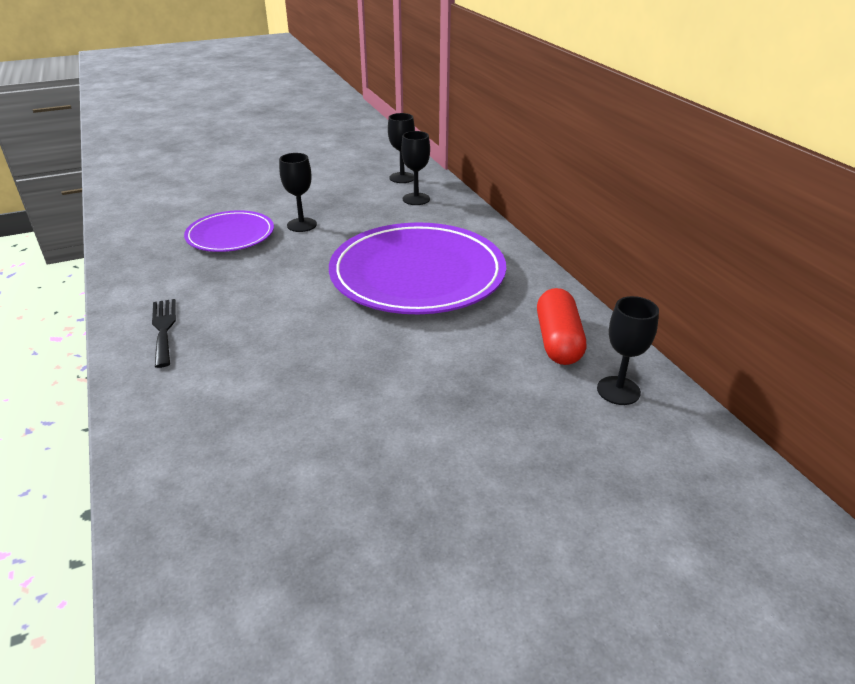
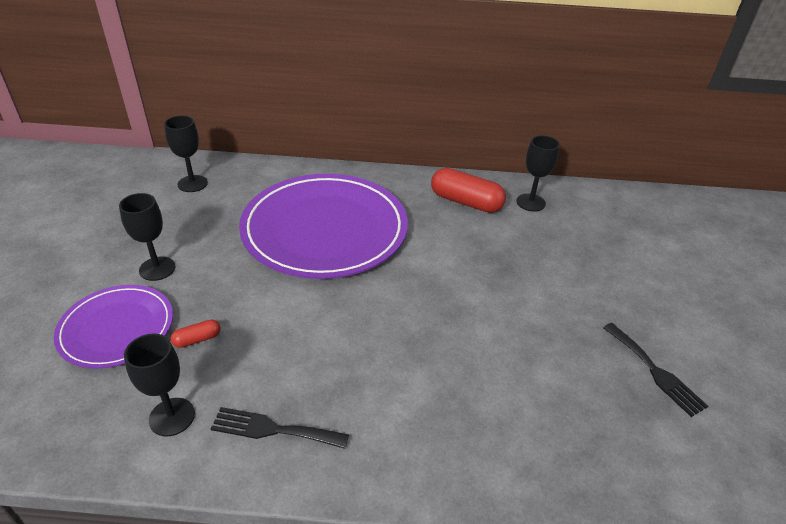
camera: 65 degrees left, 5 degrees up
black goblet [388,113,415,183] -> black goblet moved to [124,334,195,437]
none -> red capsule [171,320,221,348]
none -> black fork [603,323,708,417]

